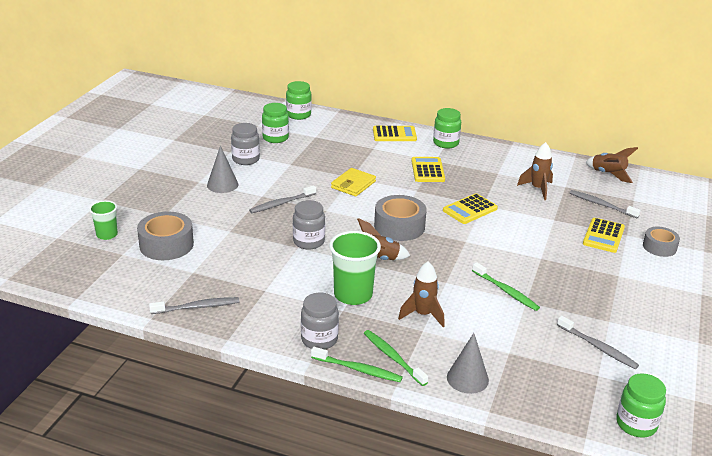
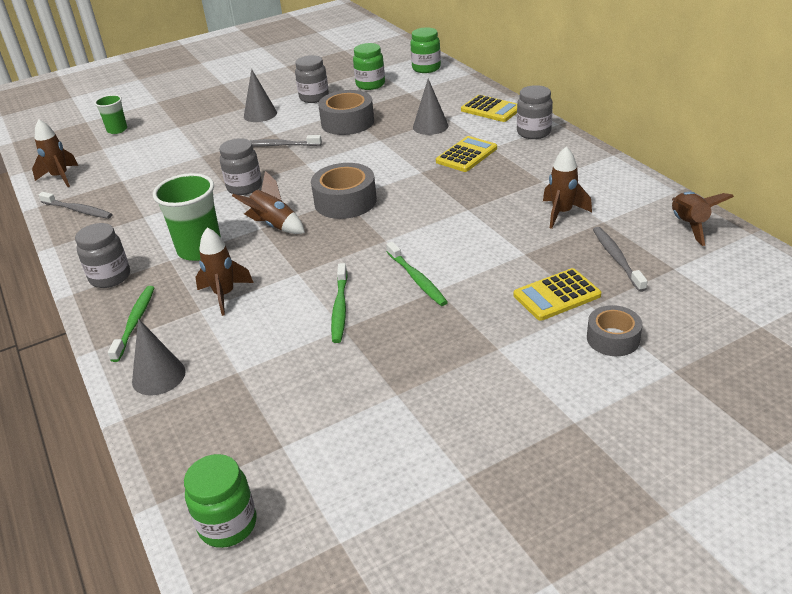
camera: 45 degrees right, 5 degrees up
grey tape [137,212,194,260] -> grey tape moved to [318,90,374,135]
green toothbrush [311,347,403,382] -> green toothbrush moved to [386,242,448,306]
yellow wallet [331,168,376,196] -> none
green jar [433,108,461,148] -> grey jar [517,85,553,139]
yellow calculator [443,193,498,224] -> none
grey toothbrush [557,316,639,369] -> none
none -> brown rocket [32,119,78,187]
none -> grey cone [413,79,448,135]

